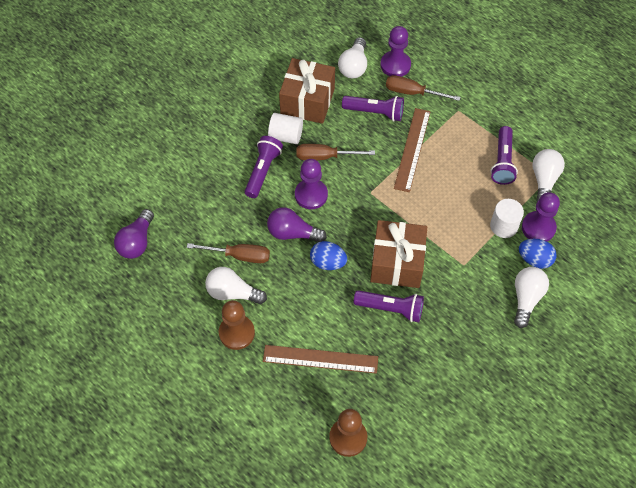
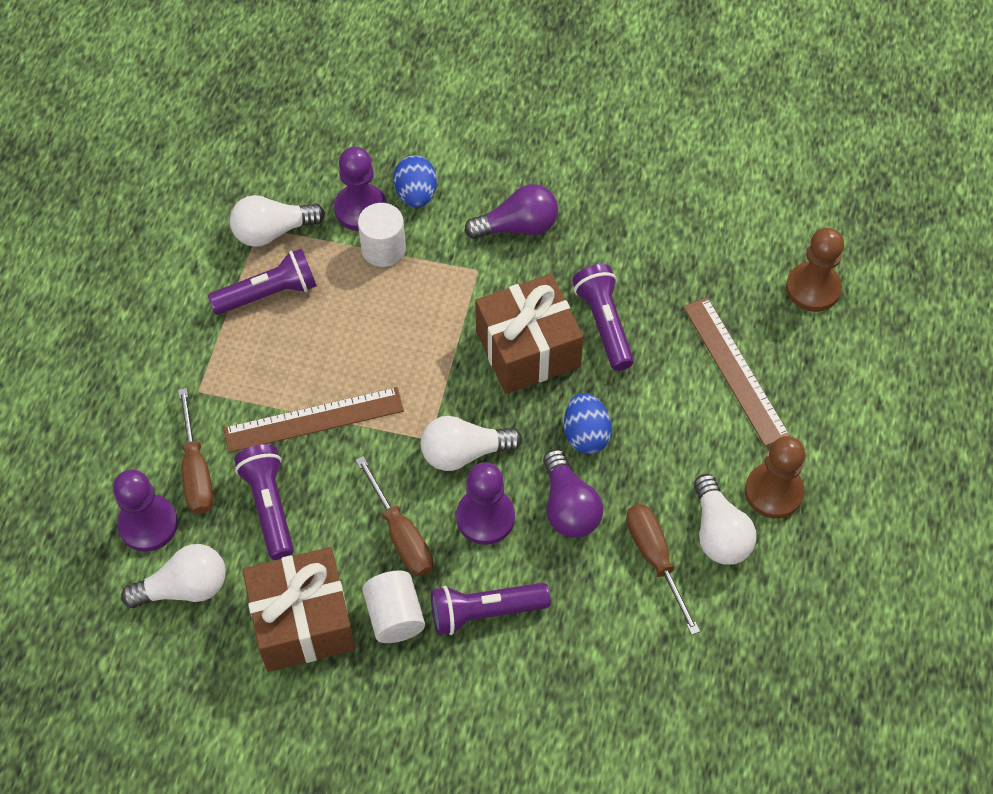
camera: 120 degrees left, 0 degrees up
purple light bulb [114,209,154,259] -> purple light bulb moved to [464,184,558,239]
white light bulb [514,267,549,328] -> white light bulb moved to [421,416,522,471]

